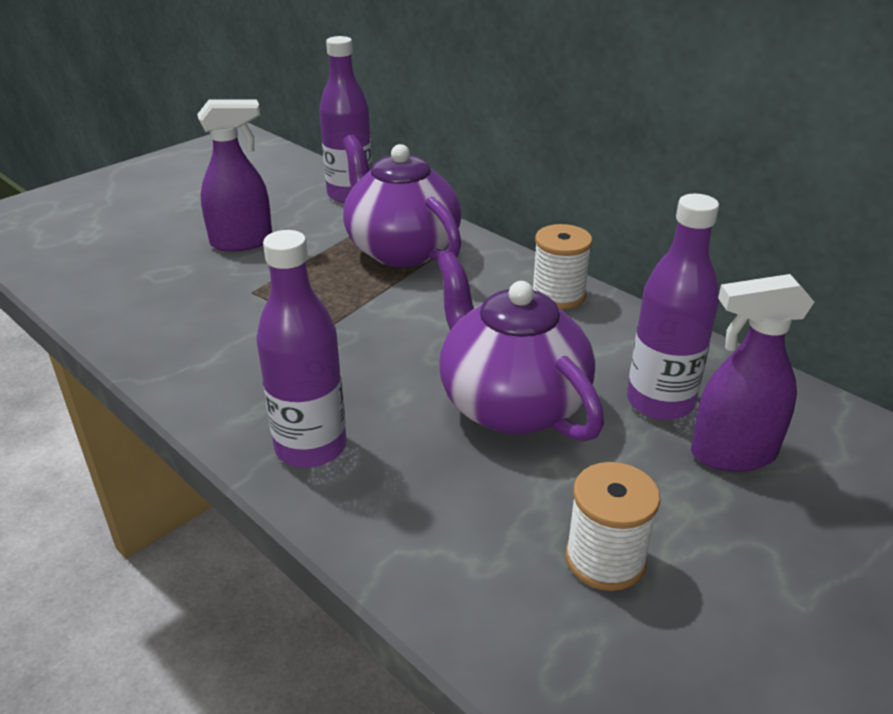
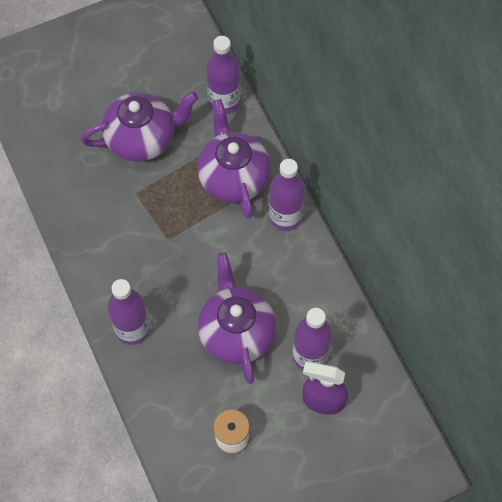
camera: 20 degrees right, 30 degrees up
purple spray bottle [197,99,272,252] -> purple teapot [81,92,199,162]
white spool [532,224,593,309] -> none
none -> purple bottle [269,159,305,231]

